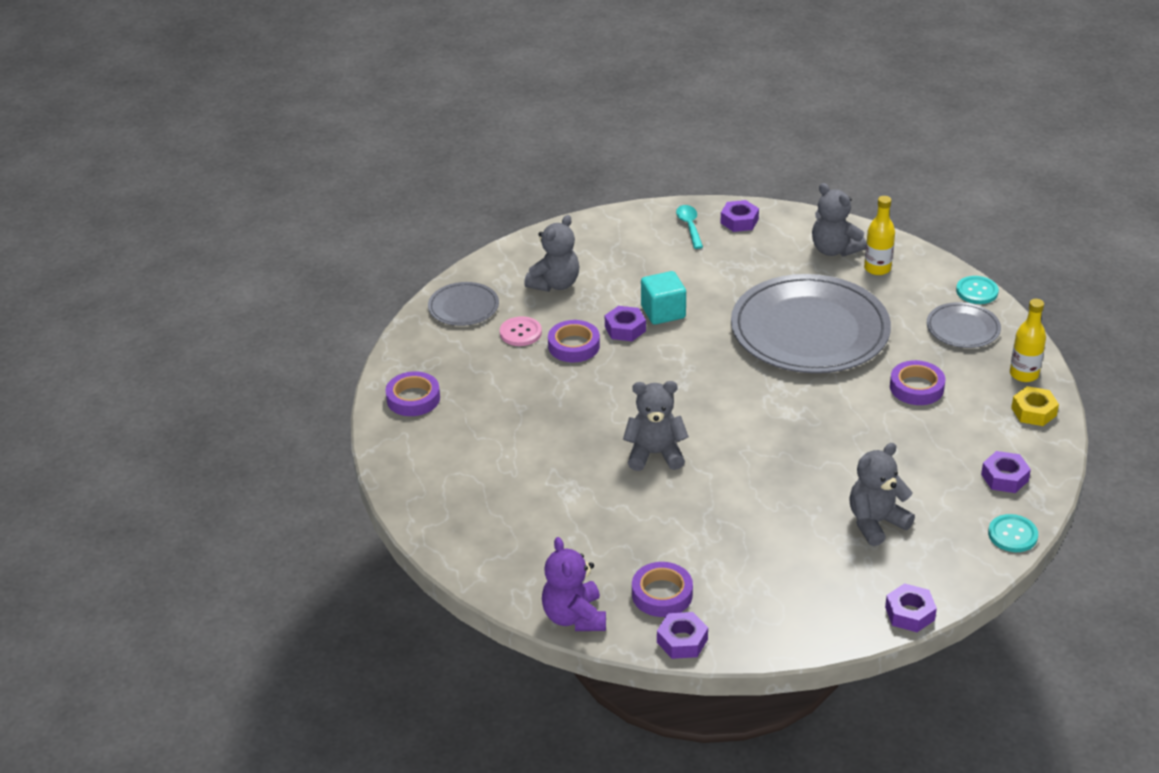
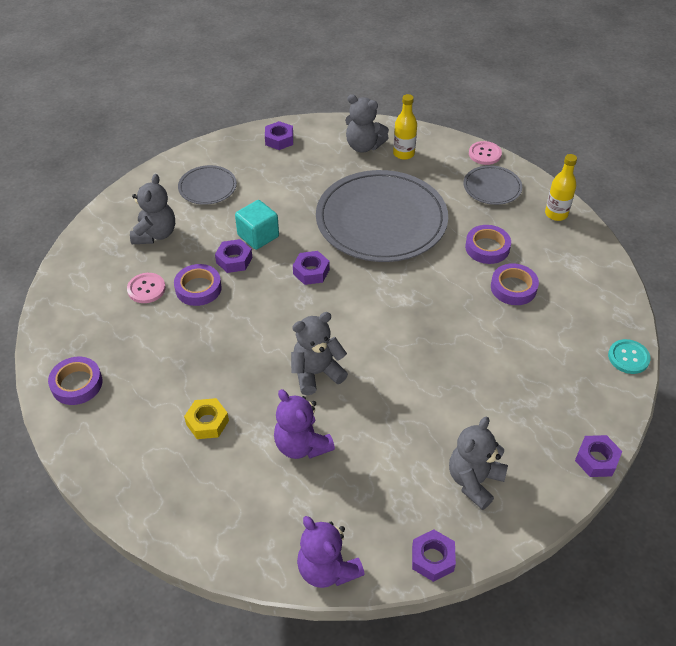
camera: 25 degrees left, 10 degrees up
grey plate [428,282,499,326] -> grey plate moved to [178,165,237,205]
purple tape [632,562,693,617] -> purple tape moved to [491,263,539,305]
turquoise spoon [676,205,703,249] -> none
grey teddy bear [849,443,915,546] -> grey teddy bear moved to [449,417,508,510]
turquoise button [956,276,999,304] -> pink button [469,141,502,165]
purple nut [981,451,1031,493] -> purple nut moved to [293,251,330,285]
yellow nut [1011,386,1059,426] -> yellow nut moved to [184,398,229,439]
none -> purple teddy bear [274,389,335,459]

